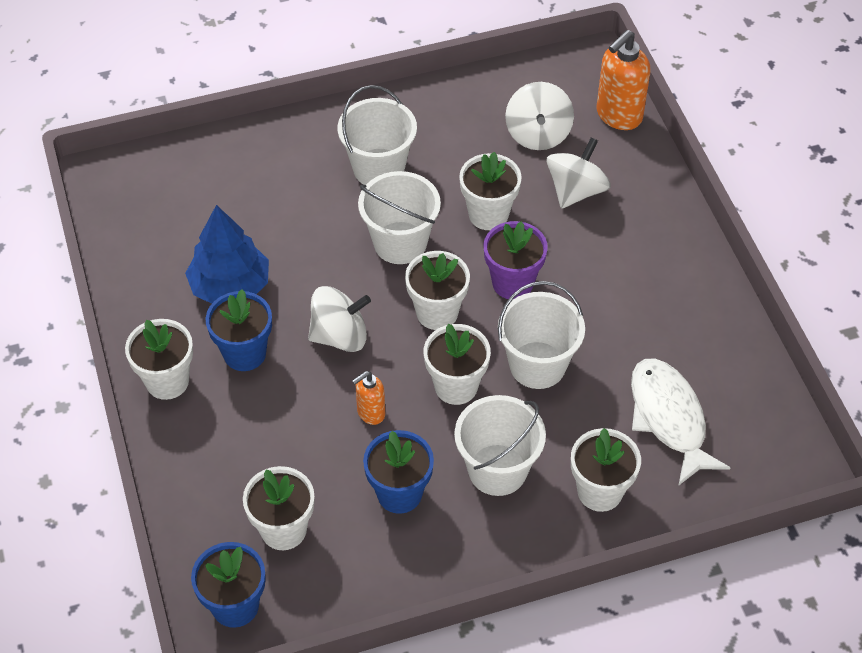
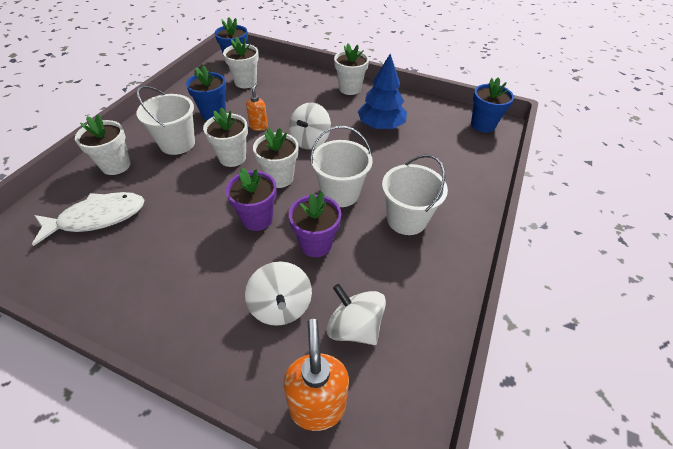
camera: 130 degrees right, 5 degrees down
blue flower pot [206,289,272,371] -> blue flower pot moved to [471,77,514,132]
white flower pot [459,152,522,230] -> purple flower pot [289,192,341,257]
white bucket [498,281,585,389] -> none
white fish [631,359,730,486] -> white fish turned 45 degrees counterclockwise [32,192,145,246]

